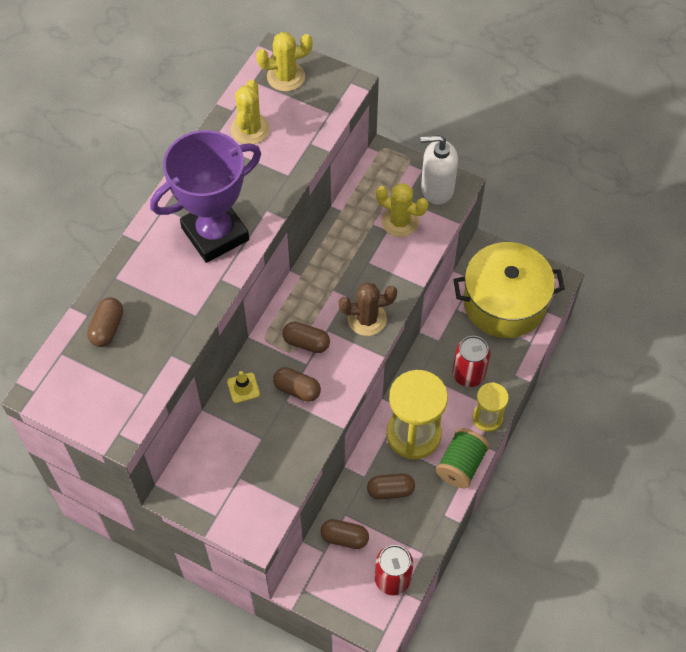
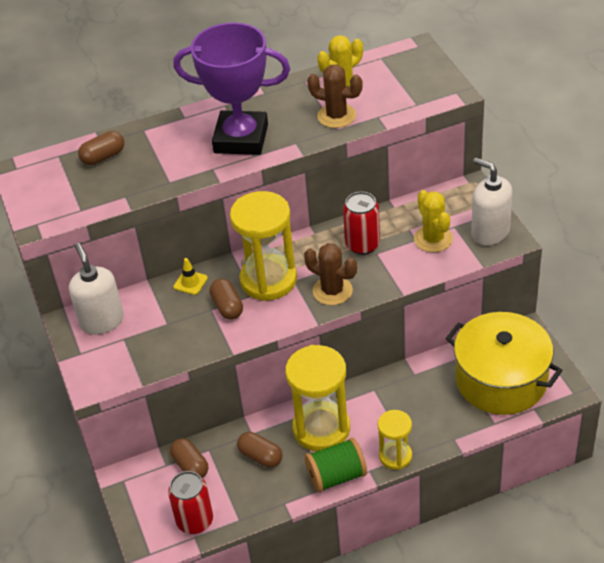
camera: 45 degrees right, 15 degrees down
yellow cactus [256,32,313,92] -> none
brown capsule [282,322,330,353] -> yellow hourglass [230,191,297,301]
red can [452,336,490,387] -> red can moved to [343,192,380,255]
none -> white soap dispenser [69,243,124,335]
none -> brown cactus [307,64,363,128]

